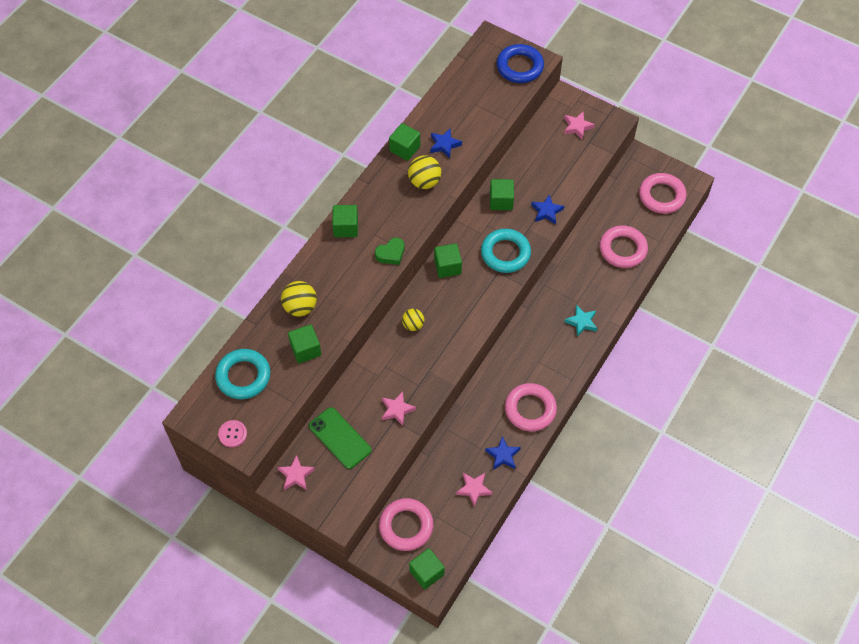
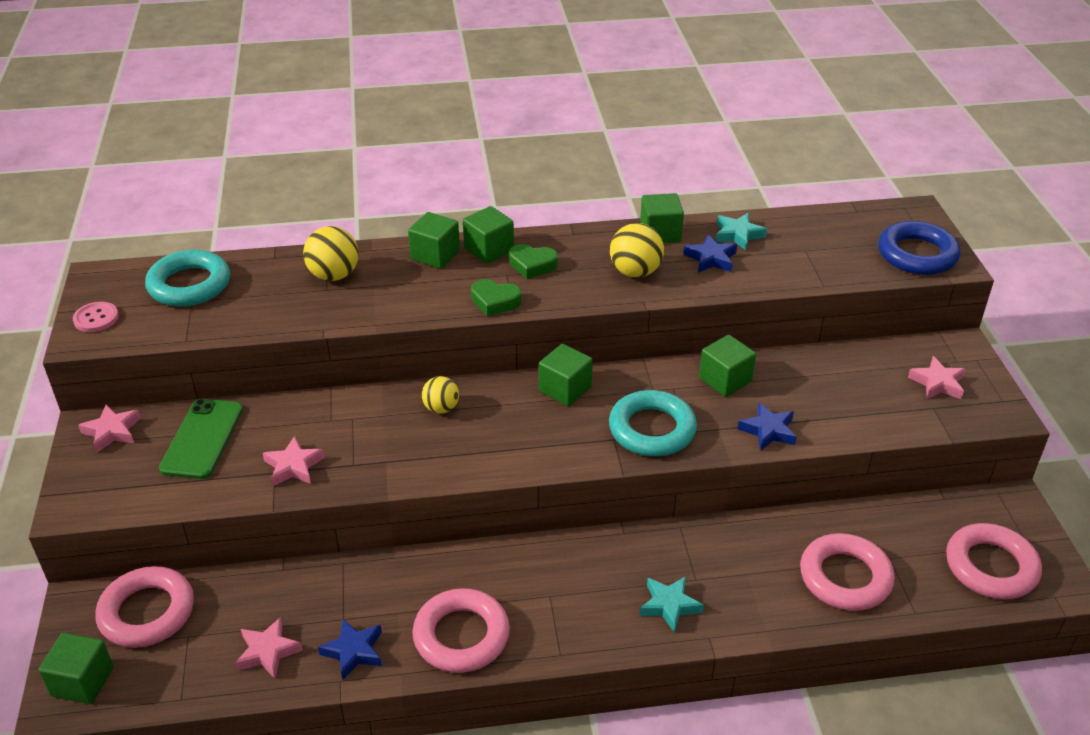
camera: 50 degrees right, 20 degrees down
green cube [288,324,321,363] -> green cube moved to [408,212,460,269]
none -> green heart [509,244,558,279]
none -> turquoise star [715,213,767,250]

